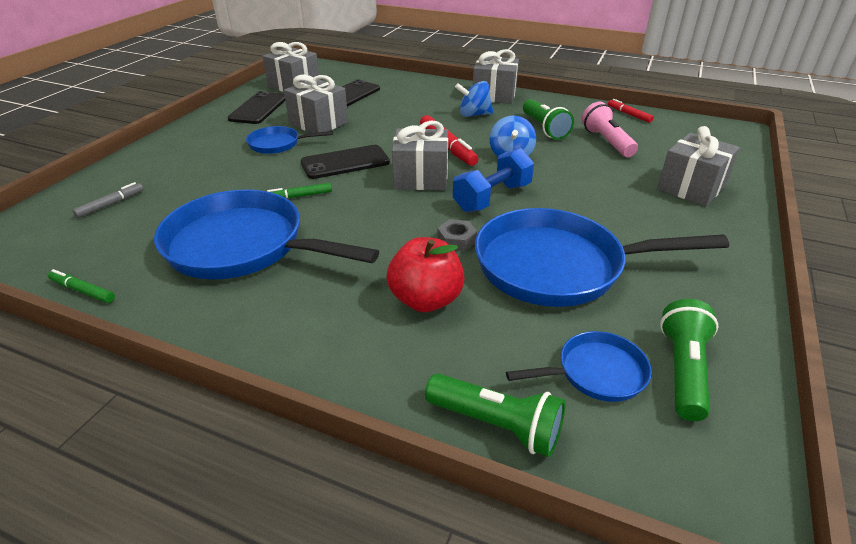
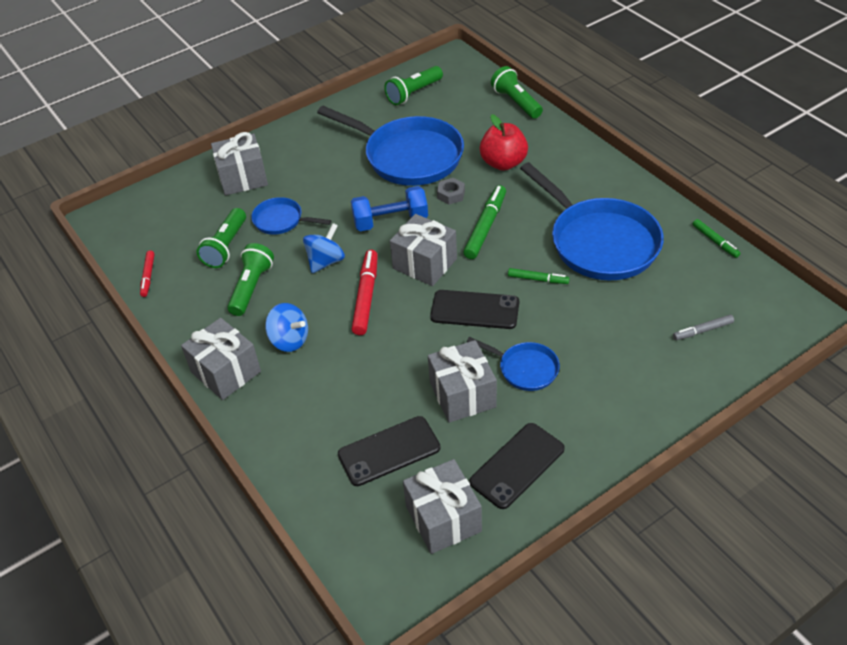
camera: 145 degrees left, 10 degrees up
blue pan [506,331,652,402] -> blue pan moved to [251,197,332,235]
pink flashlight [582,102,638,157] -> green flashlight [196,208,246,268]
none -> green marker [463,185,506,259]

